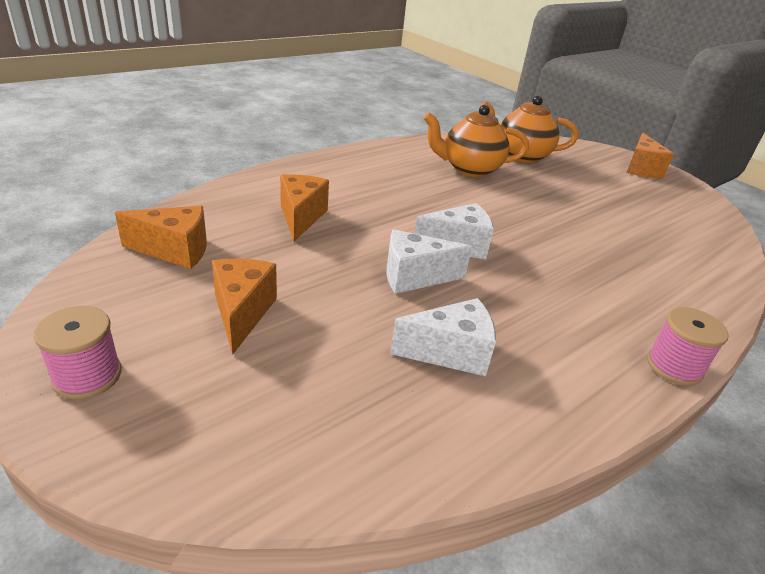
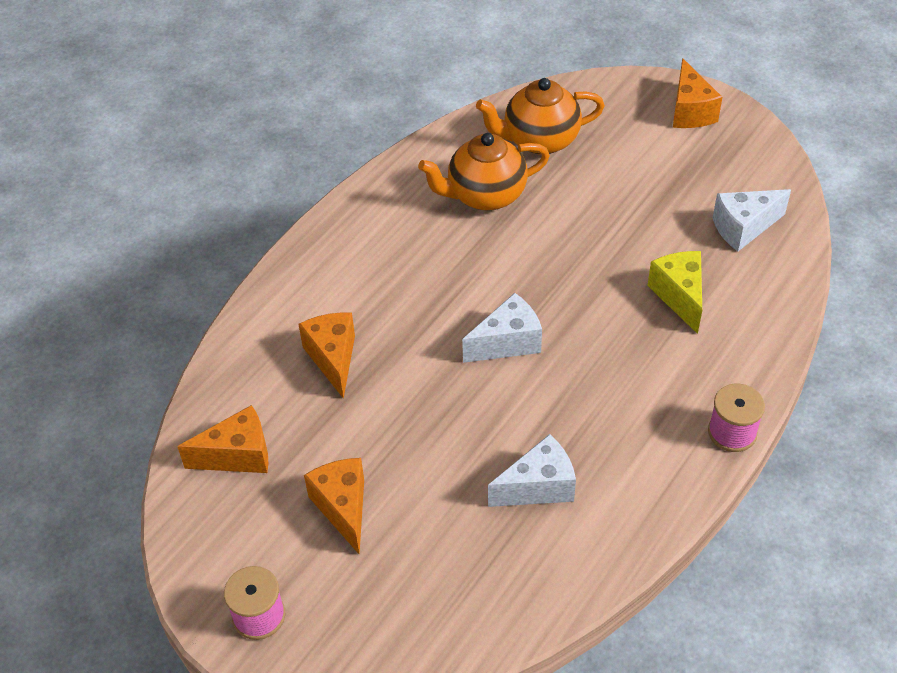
camera: 10 degrees left, 15 degrees up
white cheese [386,230,472,294] -> white cheese moved to [713,189,791,251]
none -> yellow cheese [648,251,702,334]

